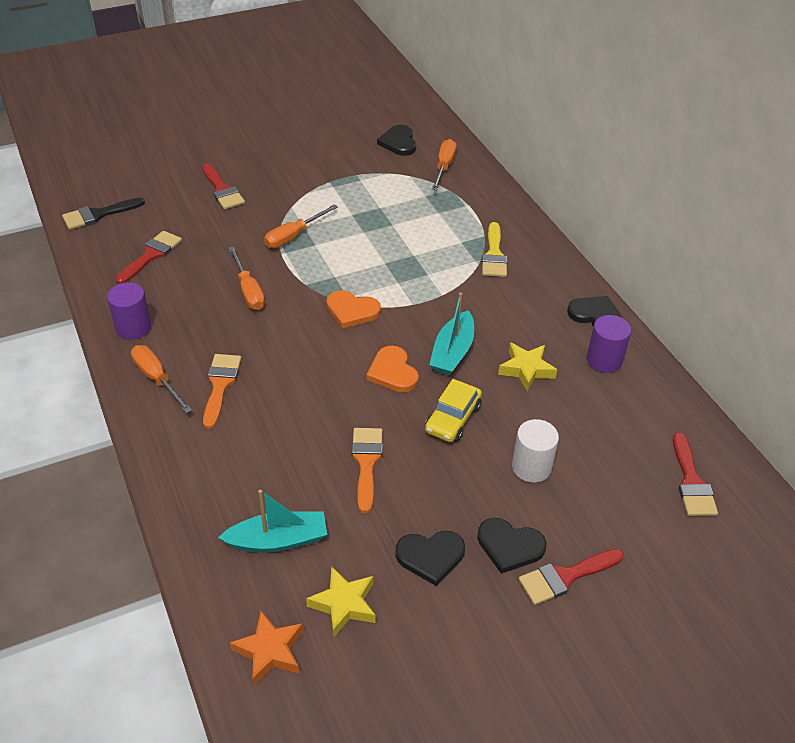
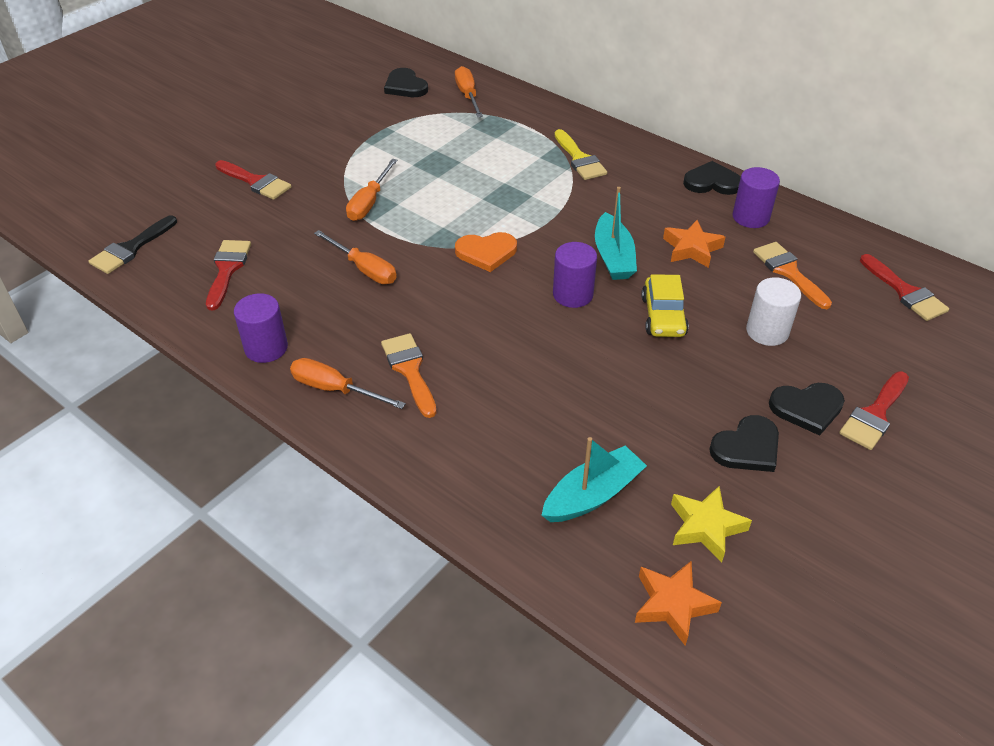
camera: 25 degrees left, 0 degrees up
orange brush [352,428,383,513] -> orange brush moved to [753,242,832,309]
orange heart [367,346,419,392] -> purple cylinder [553,242,597,308]
yellow star [498,343,557,391] -> orange star [663,220,725,268]

